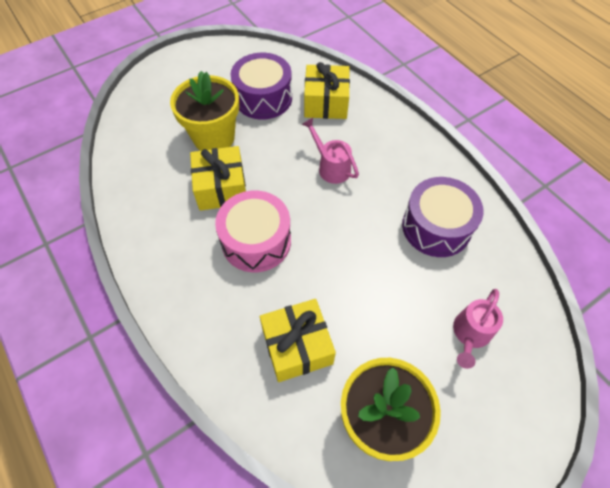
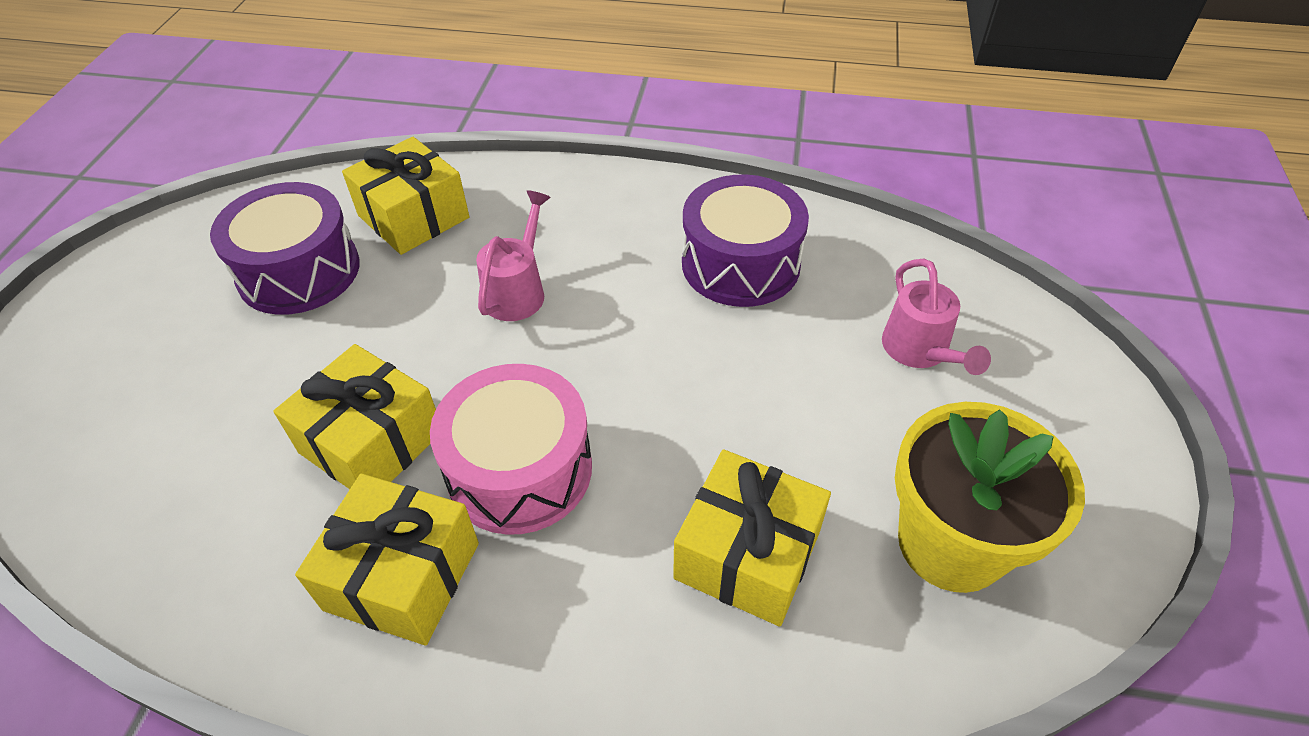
camera: 45 degrees left, 10 degrees down
yellow flower pot [170,71,239,151] -> none
pink watering can [302,118,359,184] -> pink watering can turned 105 degrees clockwise [476,190,551,321]
none -> yellow gift [295,474,479,646]

